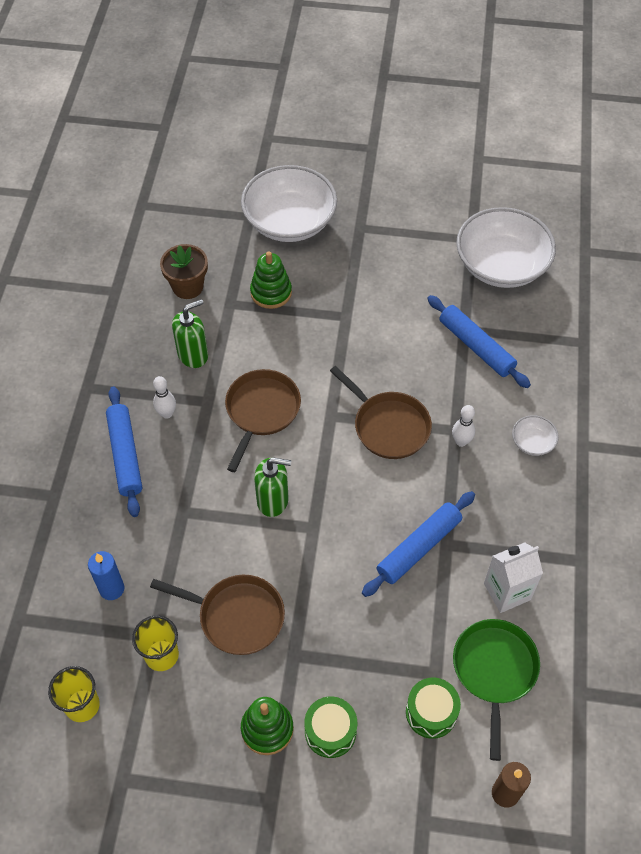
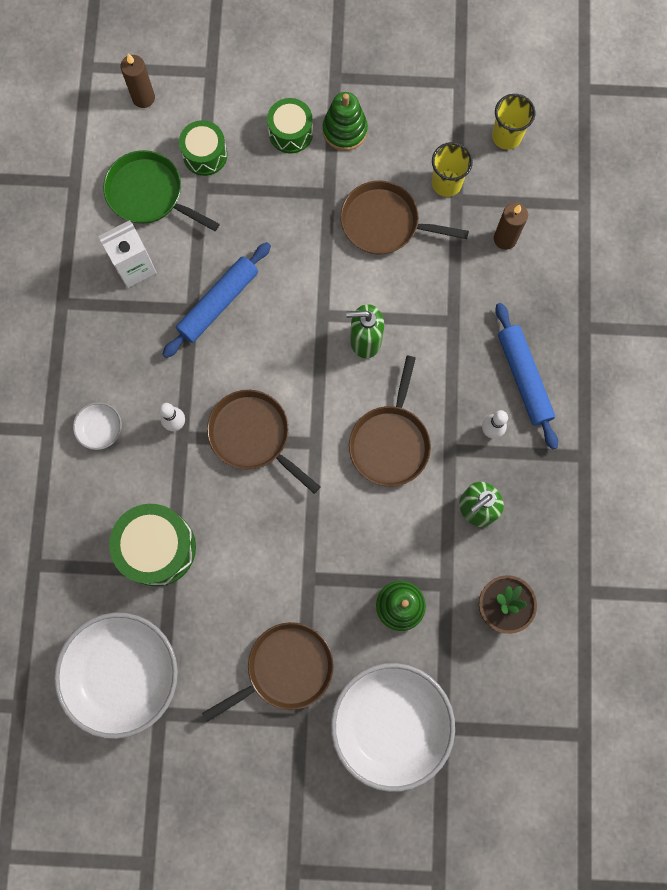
camera: 175 degrees right, 20 degrees up
blue candle [88,551,124,600] -> brown candle [494,203,528,250]
blue rolling pin [427,295,531,388] -> green drum [109,504,196,586]
green pan [453,619,540,761] -> green pan turned 120 degrees clockwise [103,150,219,231]
none -> brown pan [202,622,334,722]

